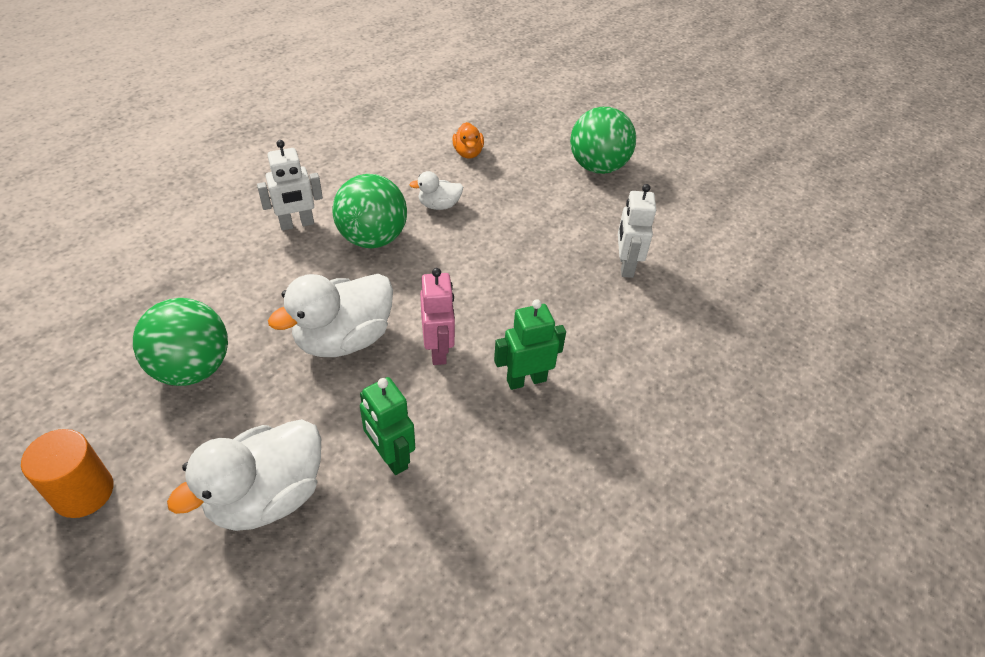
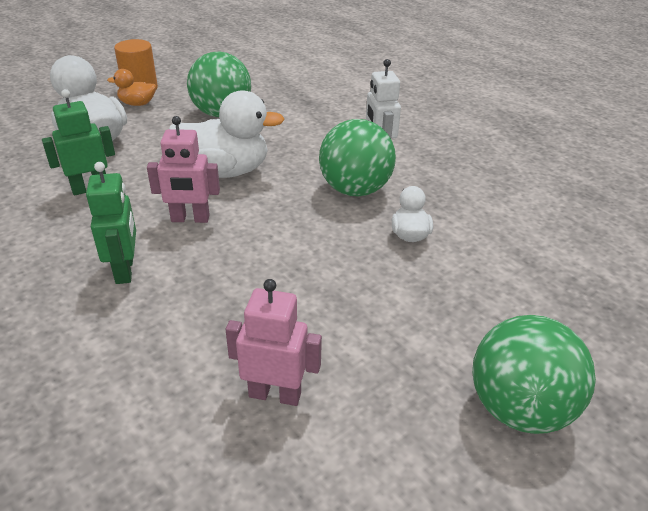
camera: 100 degrees right, 10 degrees down
white duck [268,274,393,357] -> white duck turned 120 degrees clockwise [169,90,285,178]
orange duck [452,122,484,159] -> orange duck moved to [107,69,156,106]
white robot [618,184,656,278] -> pink robot [226,279,322,406]

